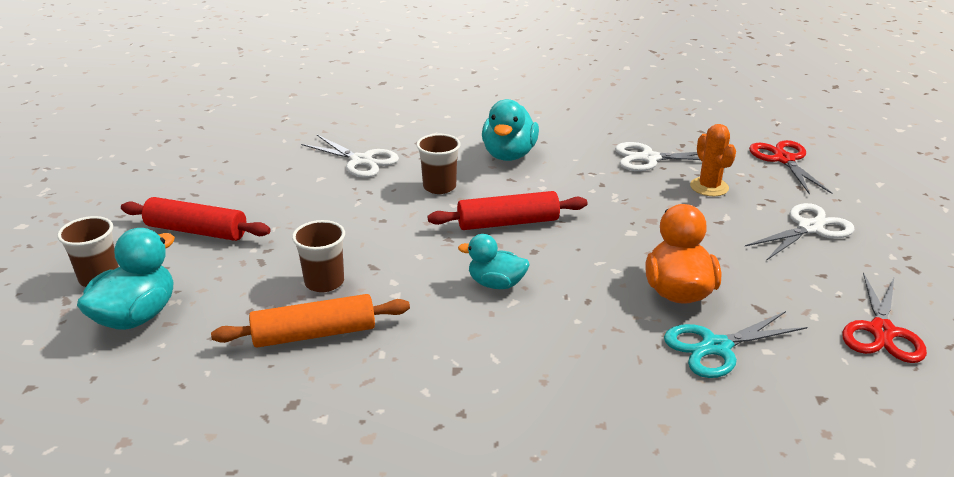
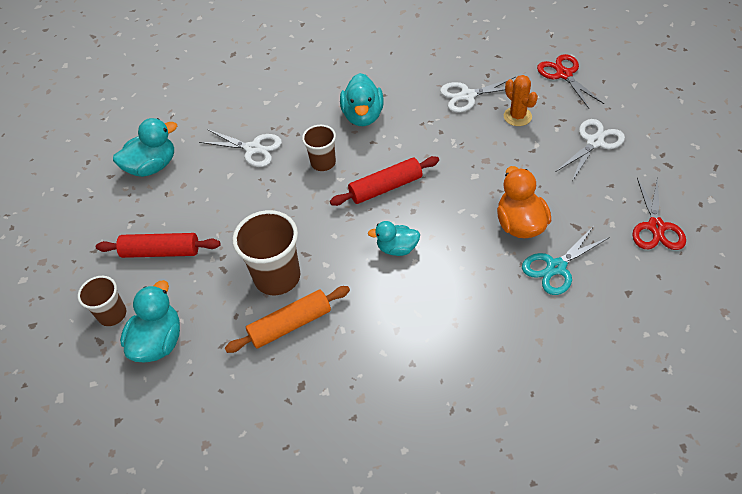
camera: 10 degrees left, 20 degrees up
brown cup [292,220,345,292] -> brown cup [232,210,301,295], size x1.66
none -> turquoise duck [113,118,177,177]

